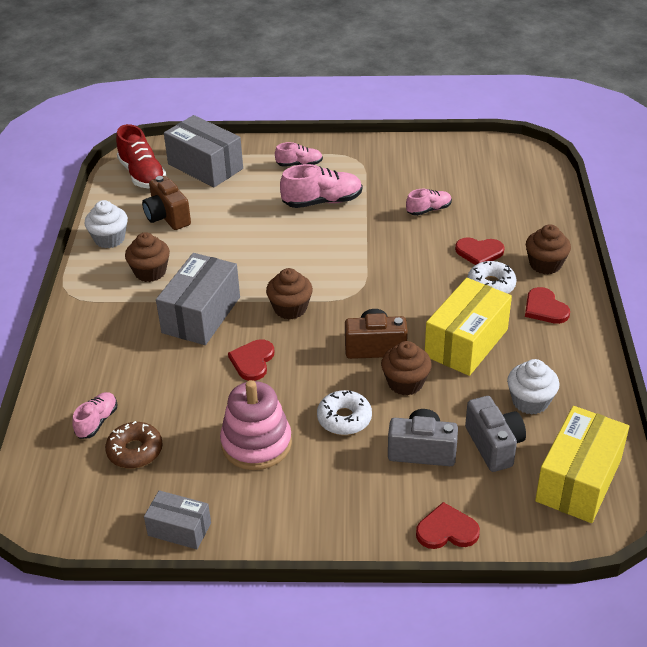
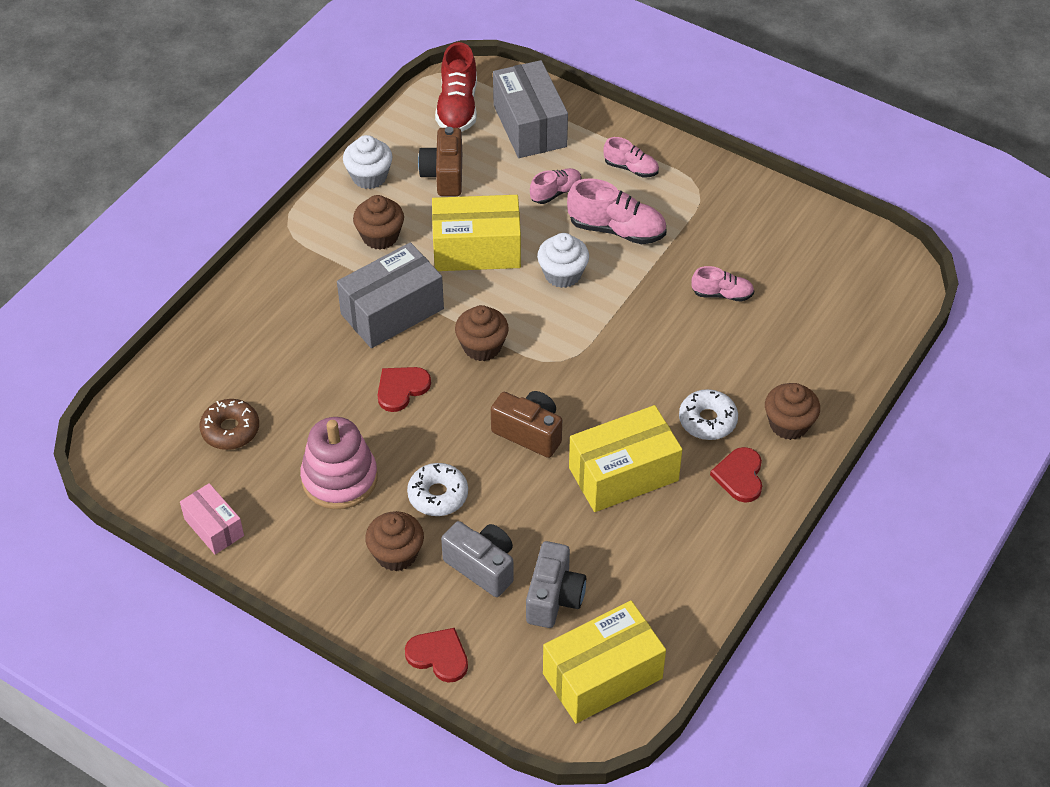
camera: 30 degrees right, 10 degrees up
pink shoe [72,392,117,439] -> pink shoe moved to [530,168,582,204]
grey box [144,490,211,549] -> pink box [180,483,244,554]
brown cupcake [381,341,432,396] -> brown cupcake moved to [365,511,424,571]
red heart [455,237,504,265] -> none
white cupcake [507,359,559,415] -> white cupcake moved to [537,233,589,288]
none -> yellow box [432,195,521,271]

